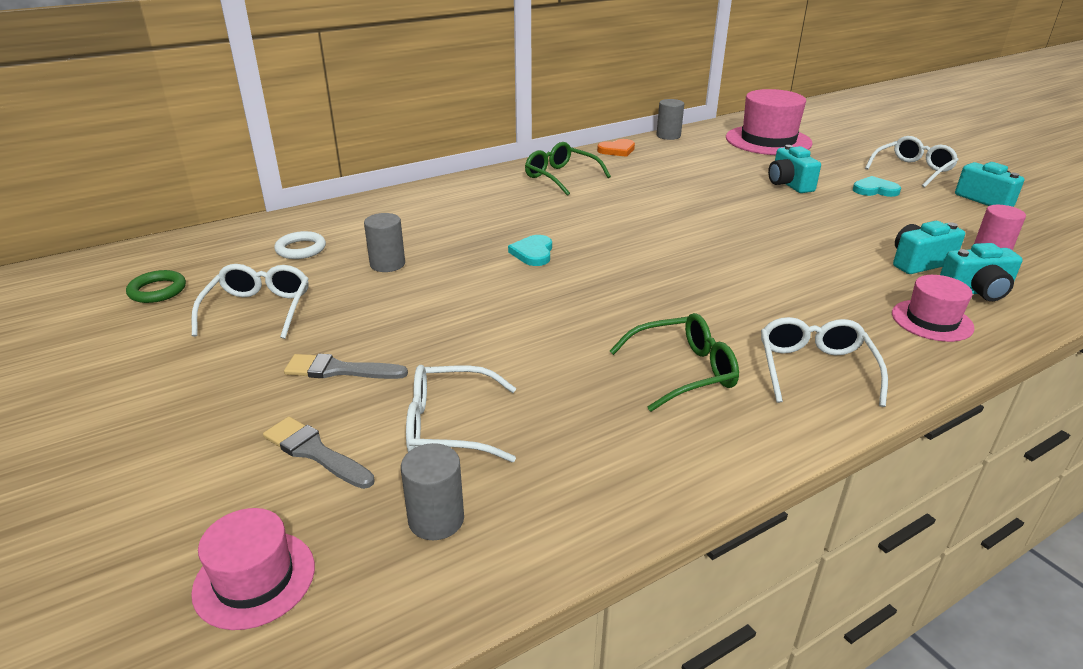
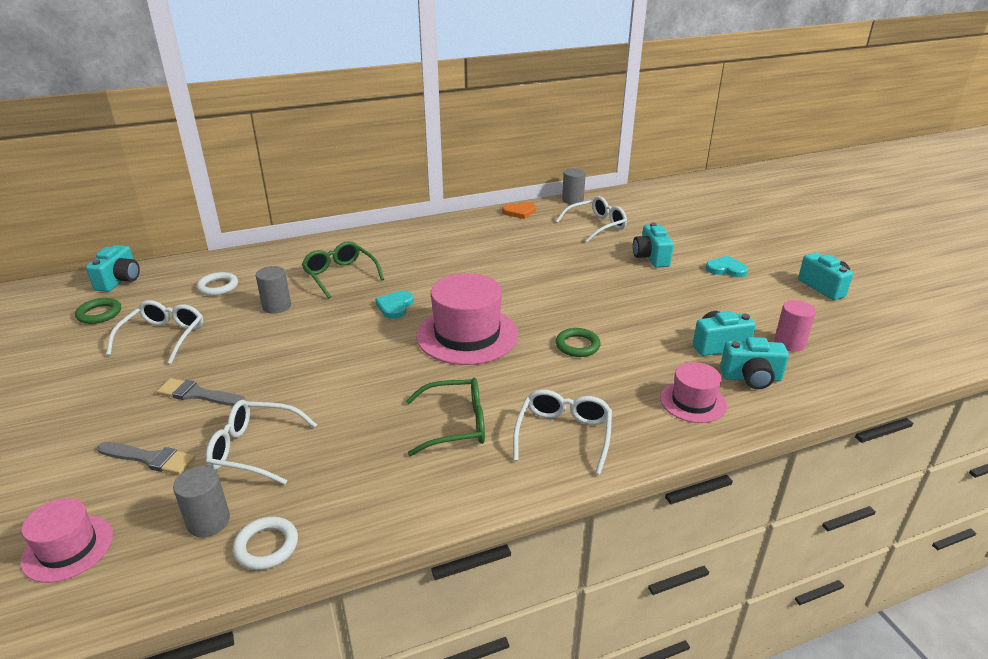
camera: 10 degrees right, 0 degrees up
grey brush [263,417,375,489] -> grey brush turned 150 degrees clockwise [97,442,195,475]
green glasses [525,142,611,196] -> green glasses moved to [302,241,384,299]
pink hat [726,89,813,155] -> pink hat moved to [416,273,518,365]
white glasses [865,136,959,188] -> white glasses moved to [556,196,627,242]
none -> turquoise camera [86,245,140,292]
none -> white ring [233,517,298,570]
none -> green ring [555,328,601,357]

